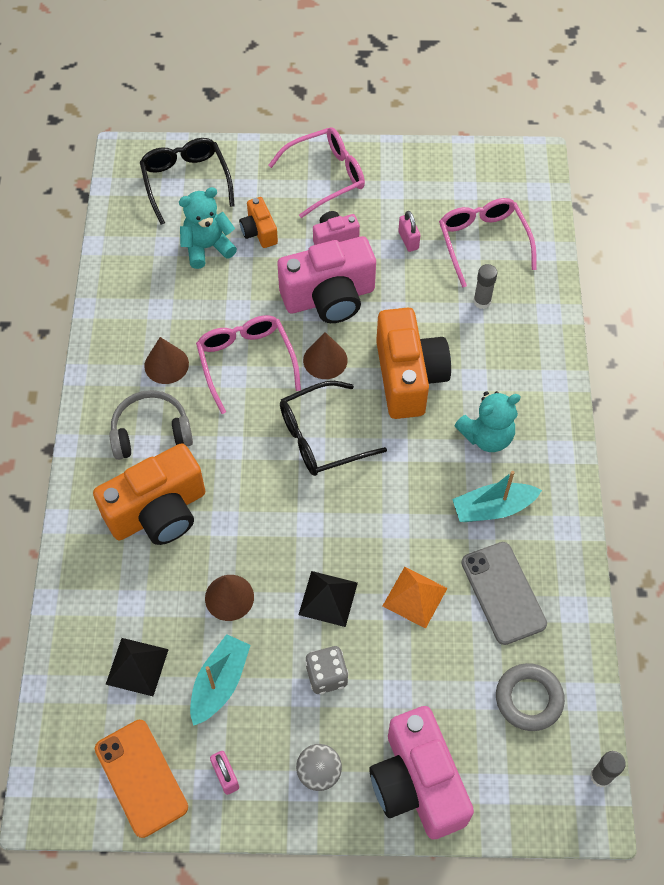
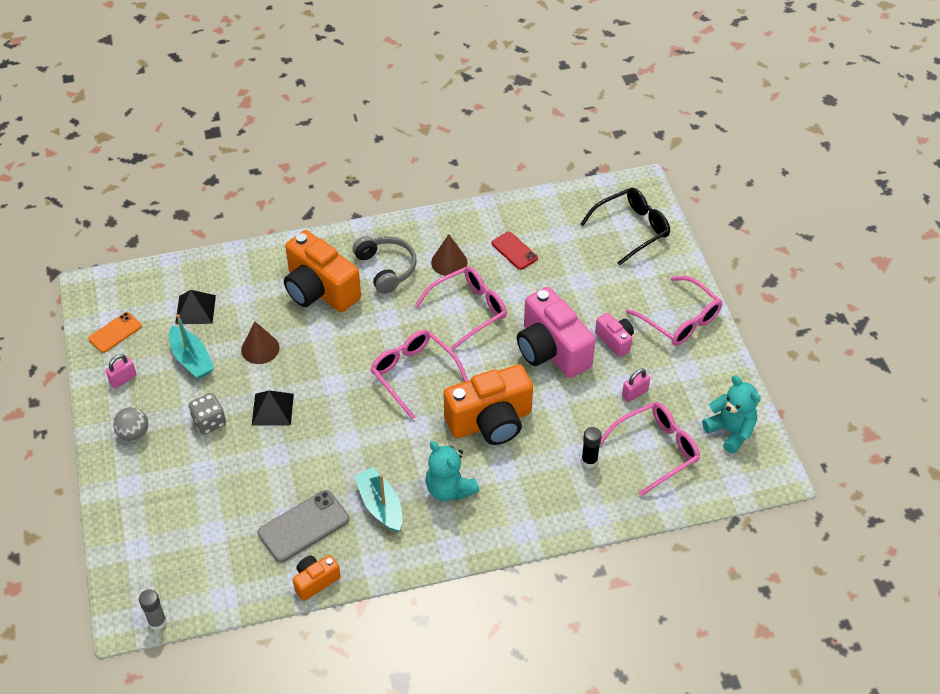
camera: 75 degrees right, 10 degrees down
orange phone [95,720,188,838] -> orange phone [88,312,142,353], size x0.64
turquoise teddy bear [179,187,237,269] -> turquoise teddy bear moved to [702,375,761,454]
turquoise boat [190,634,251,726] -> turquoise boat turned 45 degrees clockwise [169,314,215,379]
orange camera [239,197,278,248] -> orange camera moved to [293,555,341,601]
black glasses [280,381,387,476] -> pink glasses [371,330,468,420]
brown cone [303,332,347,379] -> none
pink camera [369,706,474,840] -> none
orange pyramid [383,567,447,629] -> none
grey glue stick [473,264,498,309] -> black glue stick [581,427,602,468]
grey ring [496,663,565,731] -> none
none -> red phone [491,232,538,270]

